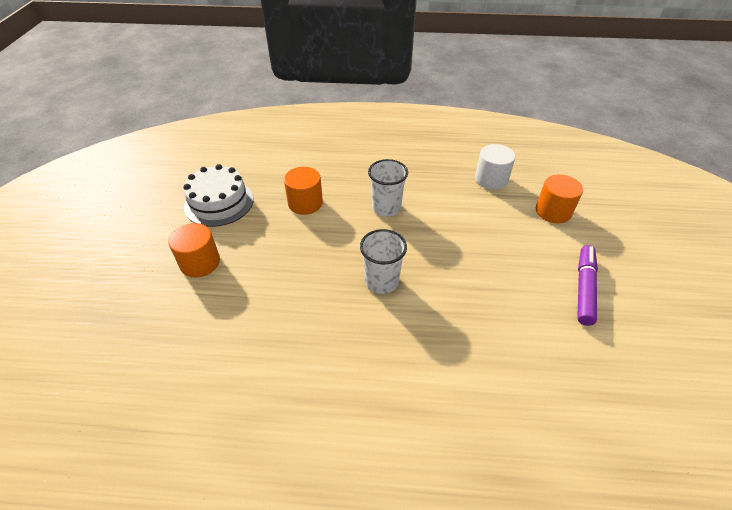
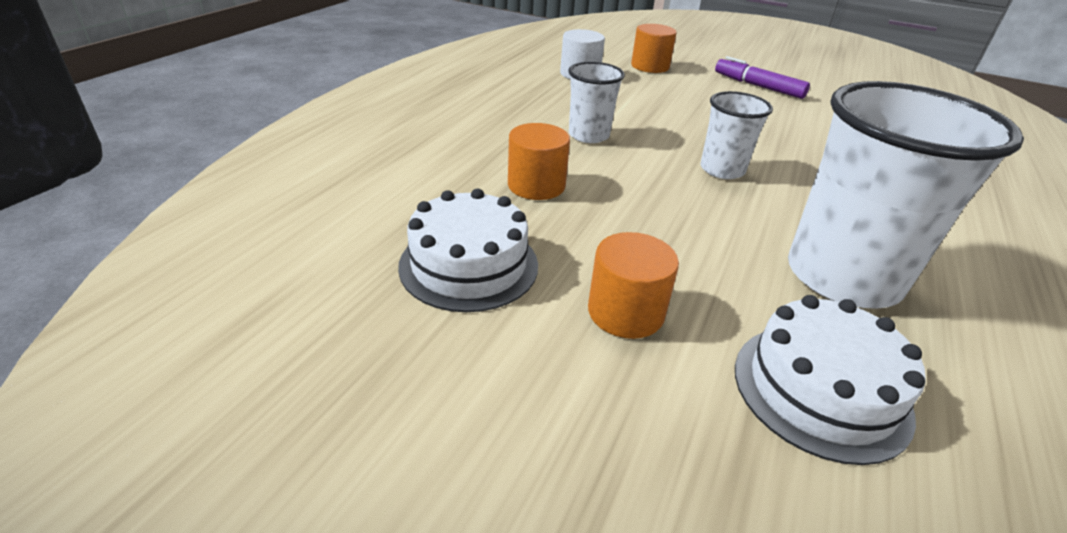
camera: 70 degrees left, 10 degrees down
none -> white cake [735,295,926,465]
none -> white cup [788,81,1024,309]

